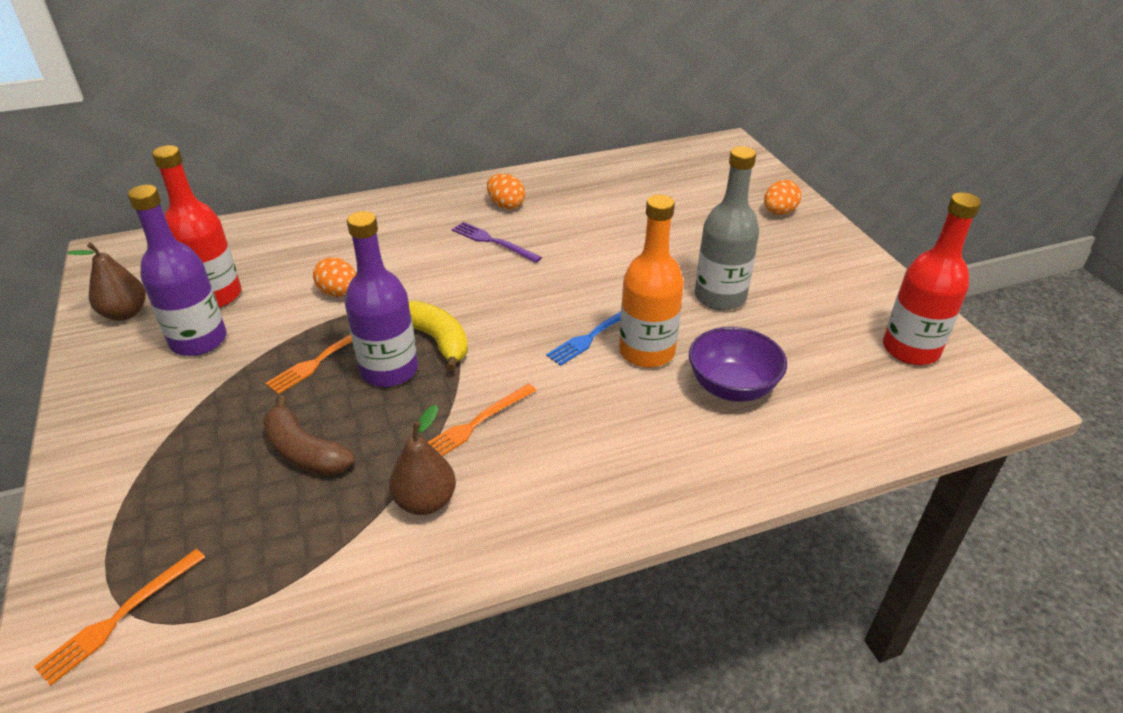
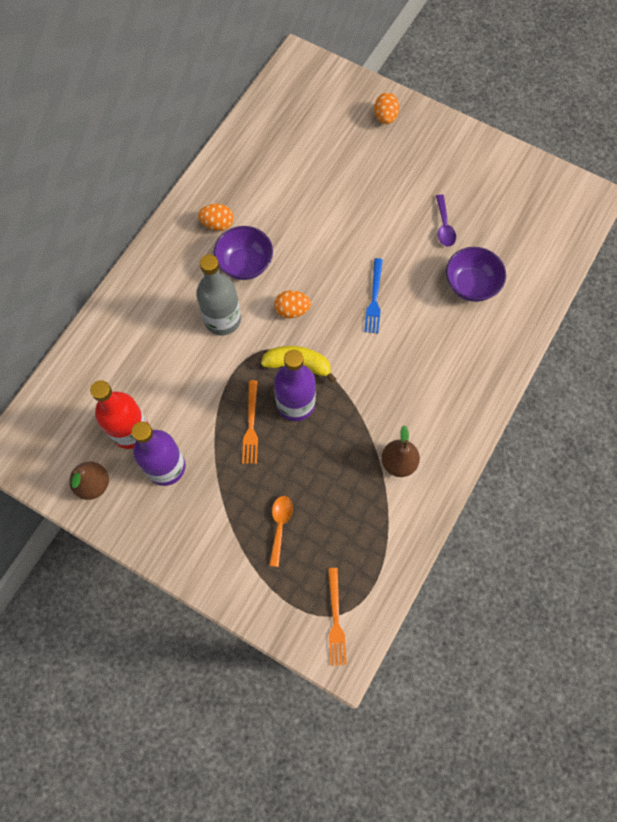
camera: 40 degrees left, 30 degrees up
brown banana [263,395,355,476] -> none
orange egg [313,257,356,297] -> orange egg moved to [274,290,311,318]
orange fork [428,384,536,456] -> none
purple fork [452,222,542,263] -> purple bowl [214,226,273,280]
orange bottle [619,195,684,368] -> none
grey bottle [695,146,759,310] -> grey bottle moved to [196,254,241,335]
red bottle [883,192,981,365] -> none
none -> orange spoon [269,496,293,567]
none -> purple spoon [436,195,456,247]

